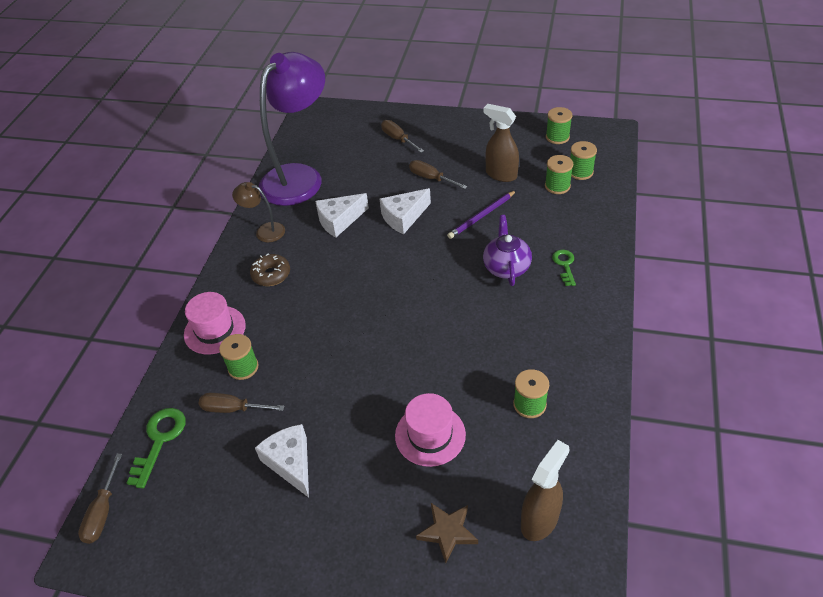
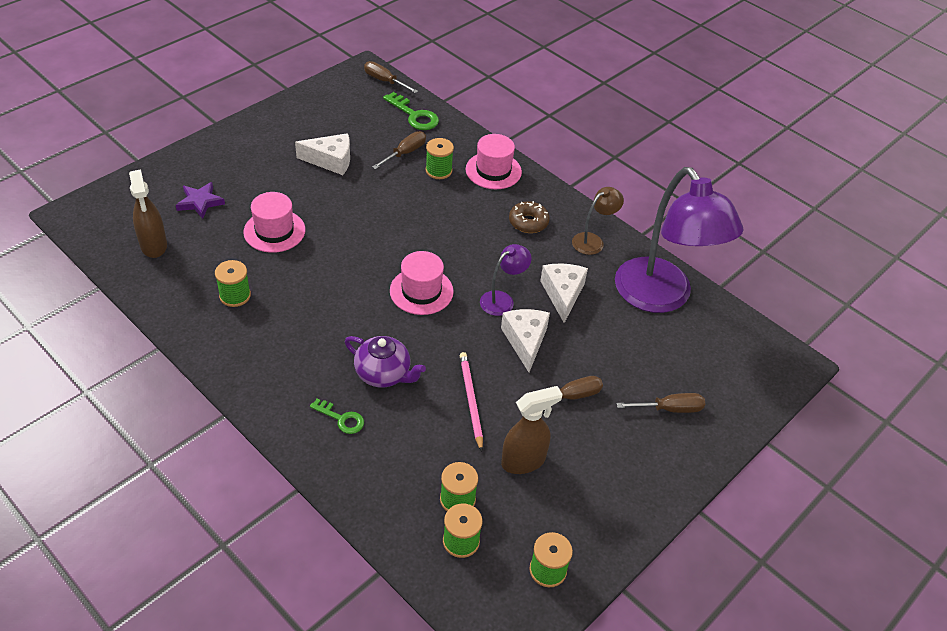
camera: 115 degrees right, 0 degrees up
brown star [416,503,478,563] -> purple star [176,182,225,219]
purple pencil [447,190,516,239] -> pink pencil [459,352,483,452]
none -> pink hat [390,251,454,315]
none -> purple lamp [480,244,532,316]

